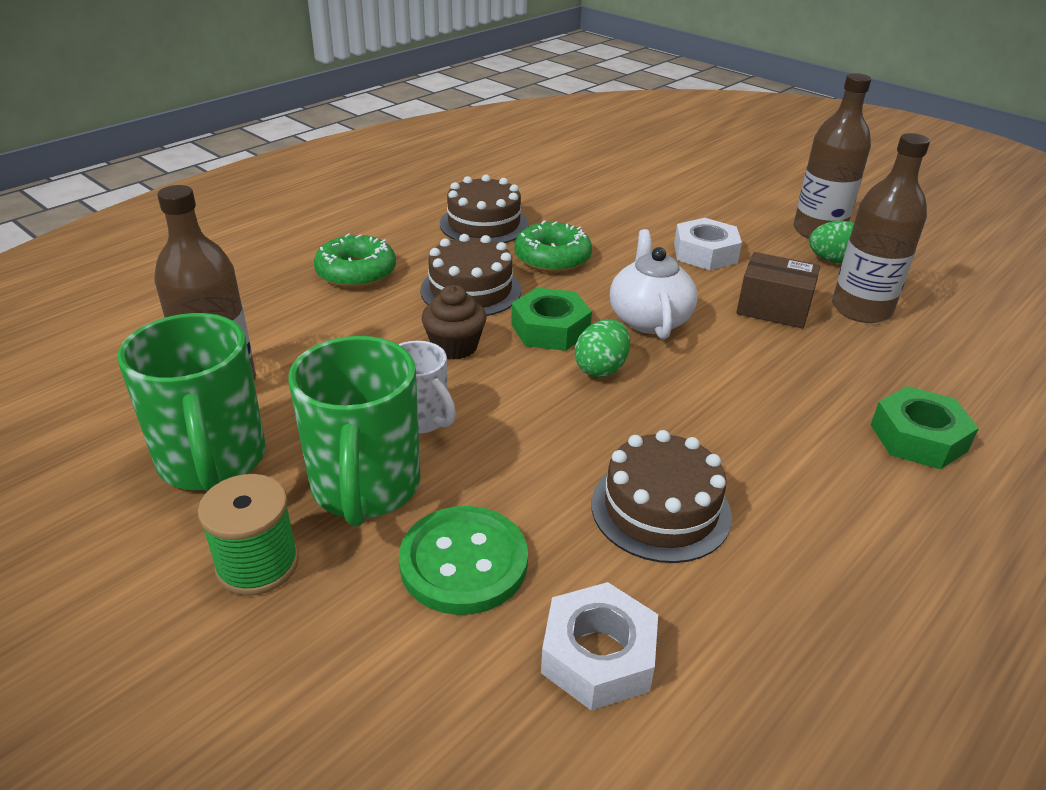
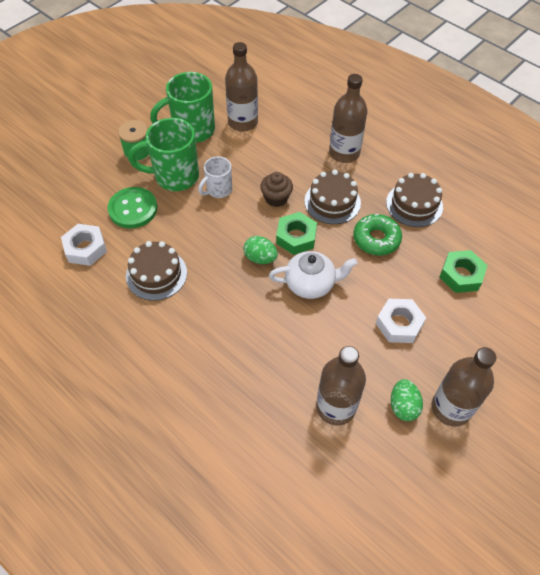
camera: 90 degrees right, 20 degrees up
green donut [314,233,396,288] -> brown bottle [329,74,368,163]
brown box [736,252,820,328] -> none
green nut [871,386,979,469] -> green nut moved to [439,250,488,293]

